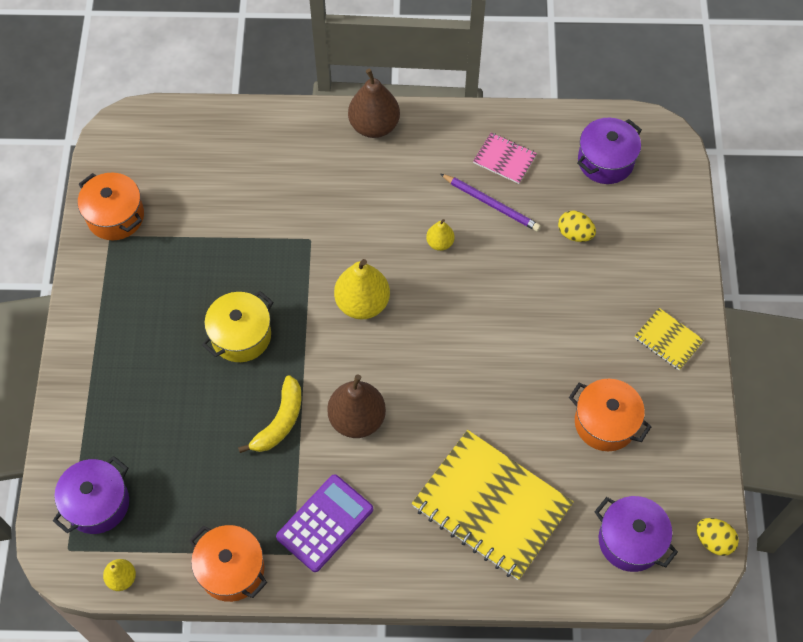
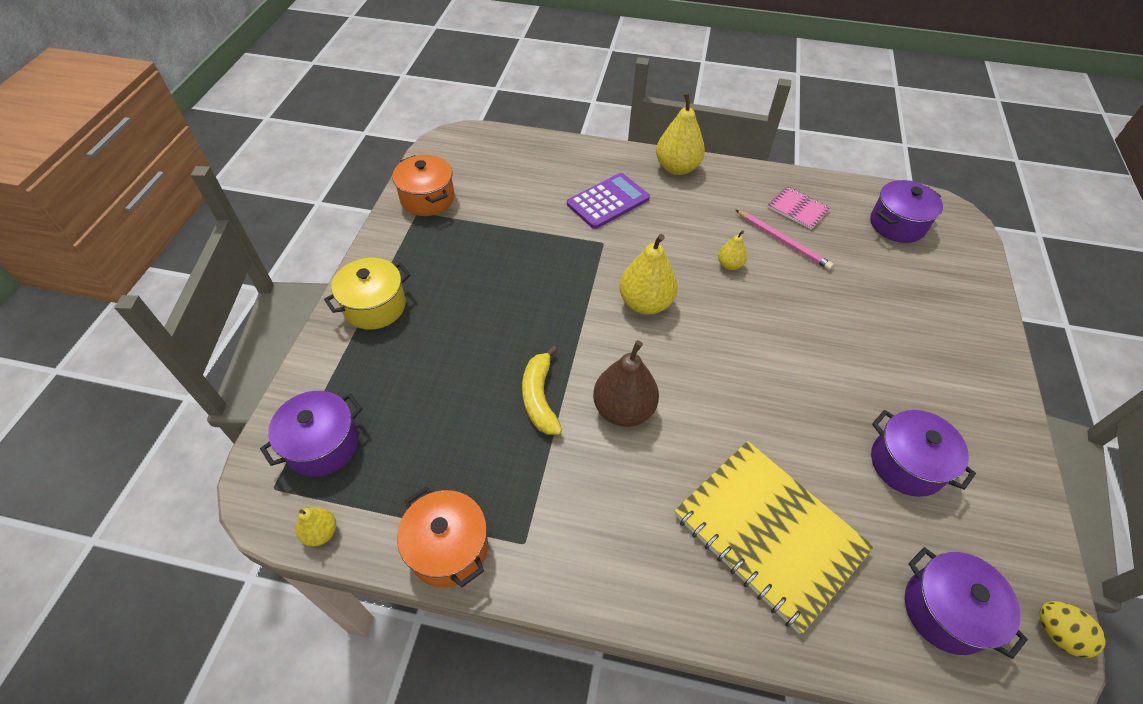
camera: 10 degrees right, 10 degrees down
yellow pot [202,291,273,362] -> yellow pot moved to [324,258,411,330]
yellow banana [238,375,301,453] -> yellow banana turned 135 degrees clockwise [522,345,562,435]
purple calculator [276,474,373,572] -> purple calculator moved to [567,173,650,229]
brown pear [348,69,400,138] -> yellow pear [656,93,705,175]
purple pencil [441,174,541,231] -> pink pencil [736,210,834,270]
yellow egg [558,211,596,242] -> none
orange pot [569,379,651,451] -> purple pot [871,410,976,497]
yellow notebook [635,308,704,370] -> none

